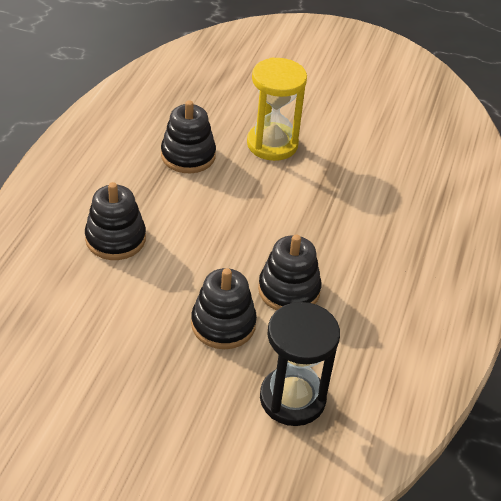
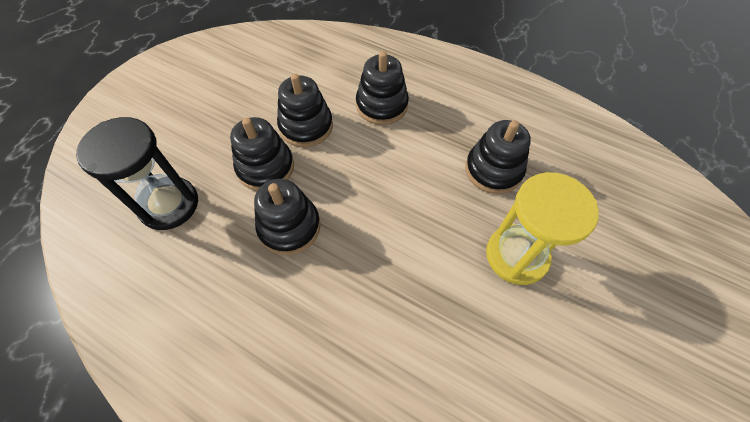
camera: 105 degrees right, 15 degrees up
none -> black stacking toy [277,73,333,147]

